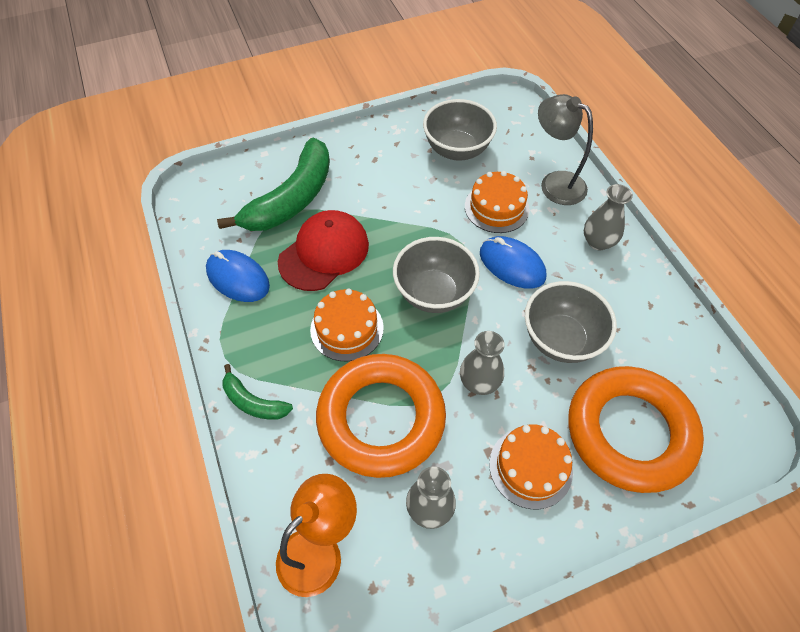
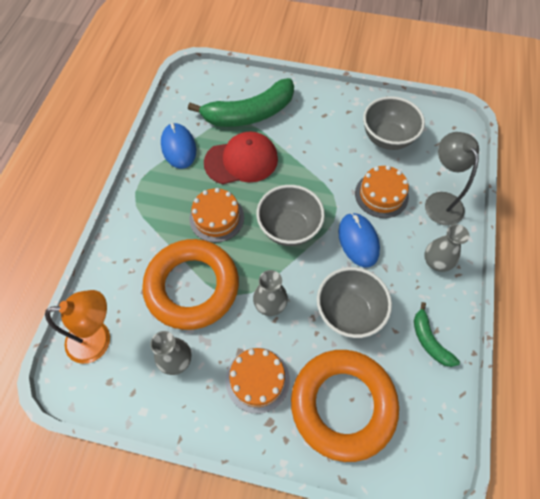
camera: 35 degrees right, 5 degrees up
green banana [222,364,293,420] -> green banana moved to [414,302,460,367]

